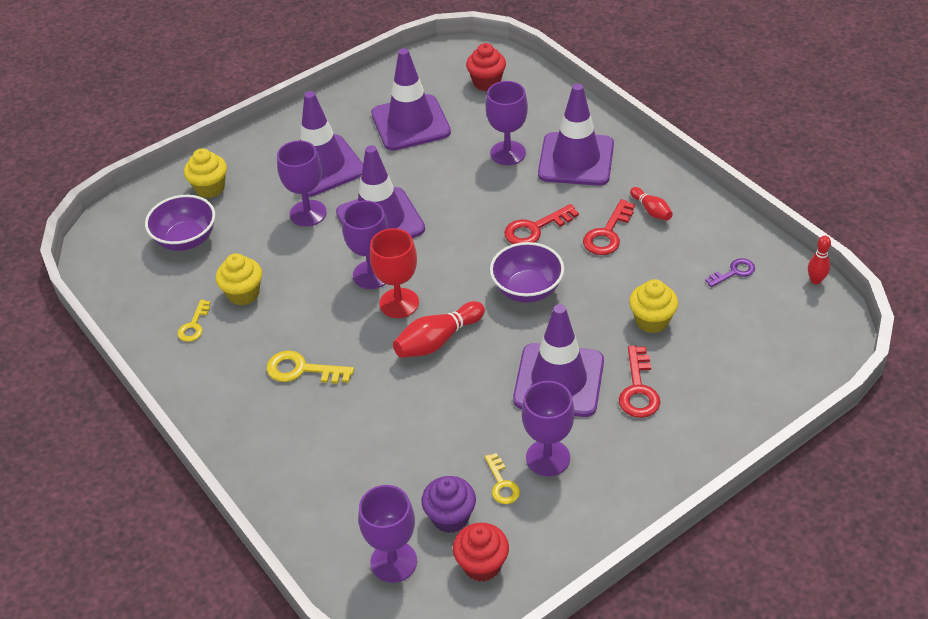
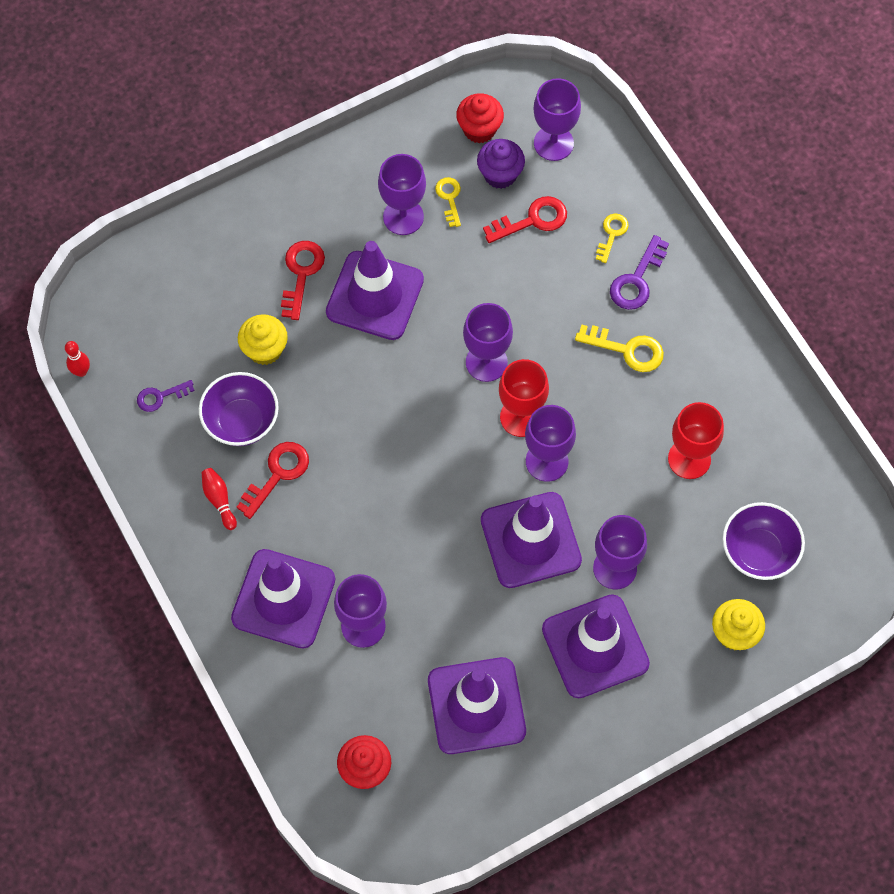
camera: 175 degrees left, 20 degrees up
yellow key [178,300,211,342] -> yellow key moved to [596,214,629,263]
yellow cupcake [216,253,262,306] -> red goblet [668,402,724,479]
red bowling pin [393,301,485,358] -> purple goblet [463,303,513,382]
purple bowl [490,242,564,303] -> purple bowl moved to [199,372,279,446]
red key [504,204,579,244] -> red key moved to [483,196,567,243]
none -> purple key [610,235,669,310]

